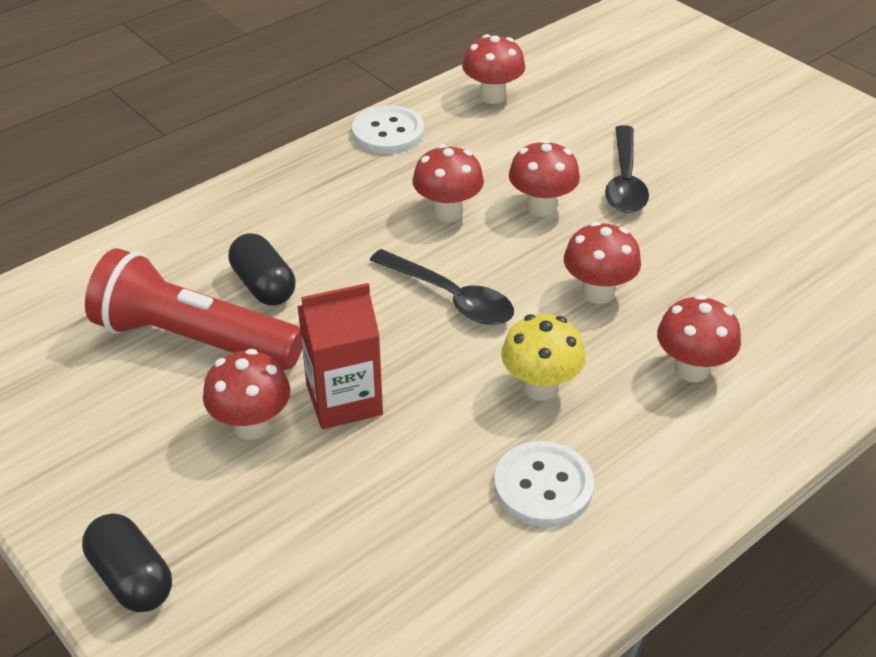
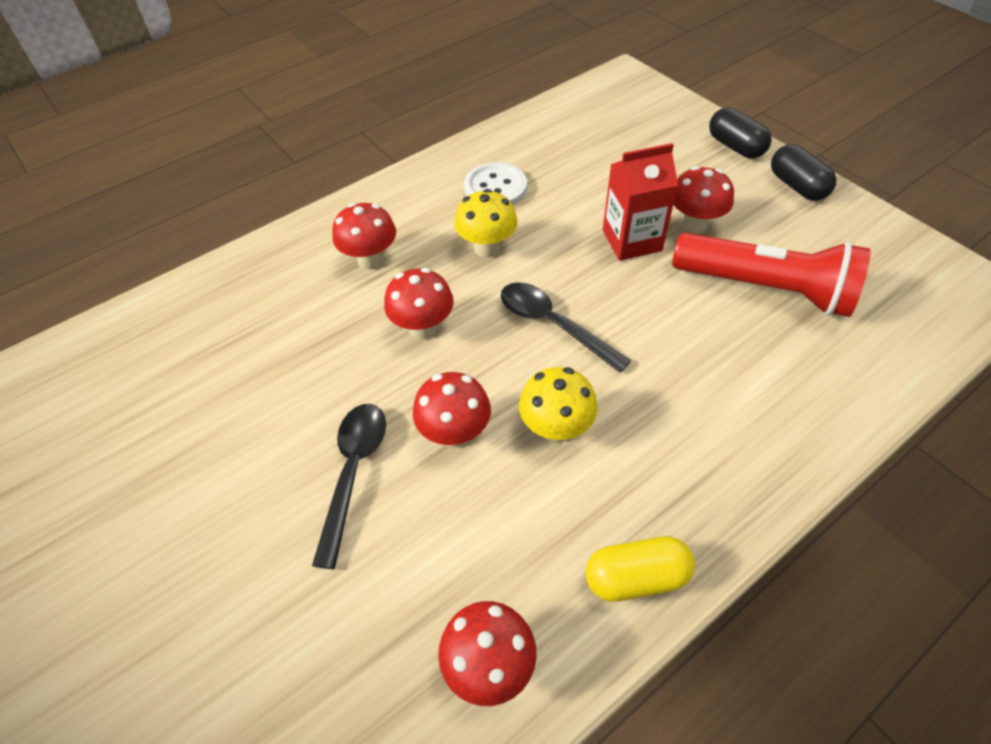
camera: 175 degrees left, 10 degrees up
black capsule [228,233,295,306] -> black capsule moved to [771,144,836,201]
white button [352,105,424,154] -> yellow capsule [585,536,695,602]
red mushroom [412,144,484,222] -> yellow mushroom [519,367,598,443]

